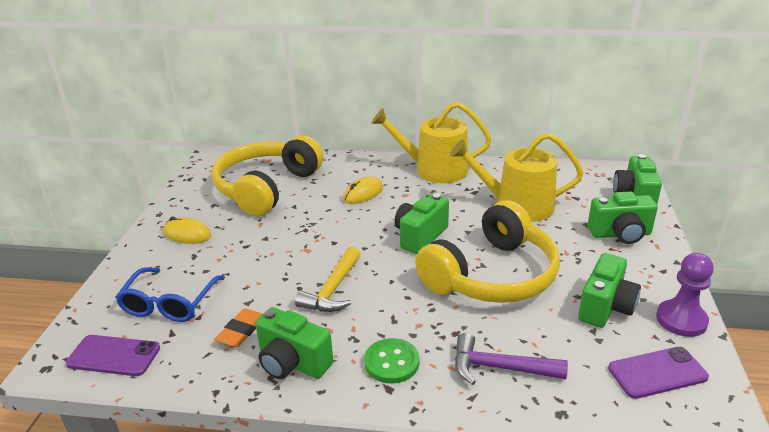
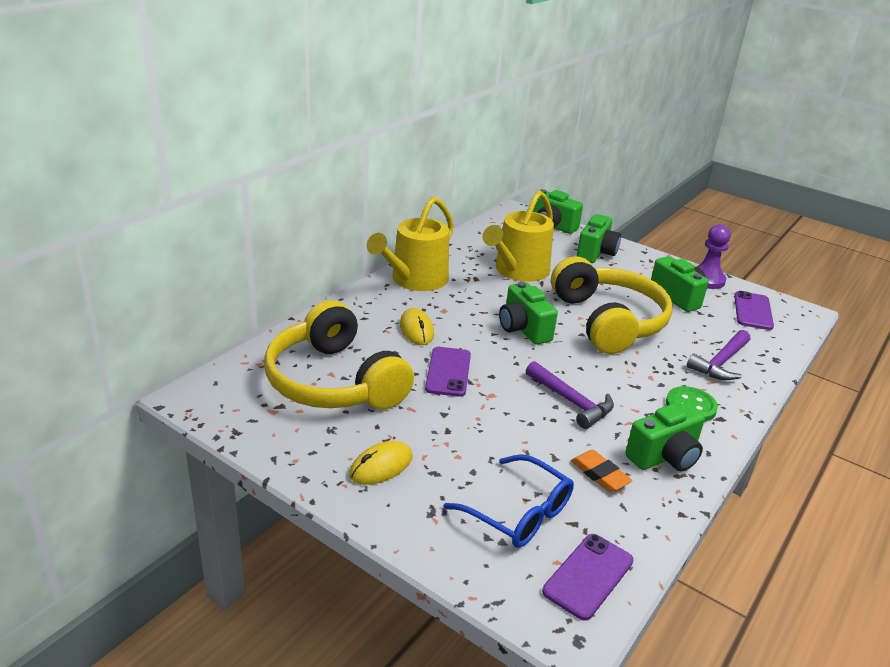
camera: 65 degrees left, 0 degrees up
yellow hammer [295,247,360,312] -> purple hammer [526,361,614,429]
none -> purple phone [425,347,471,397]

